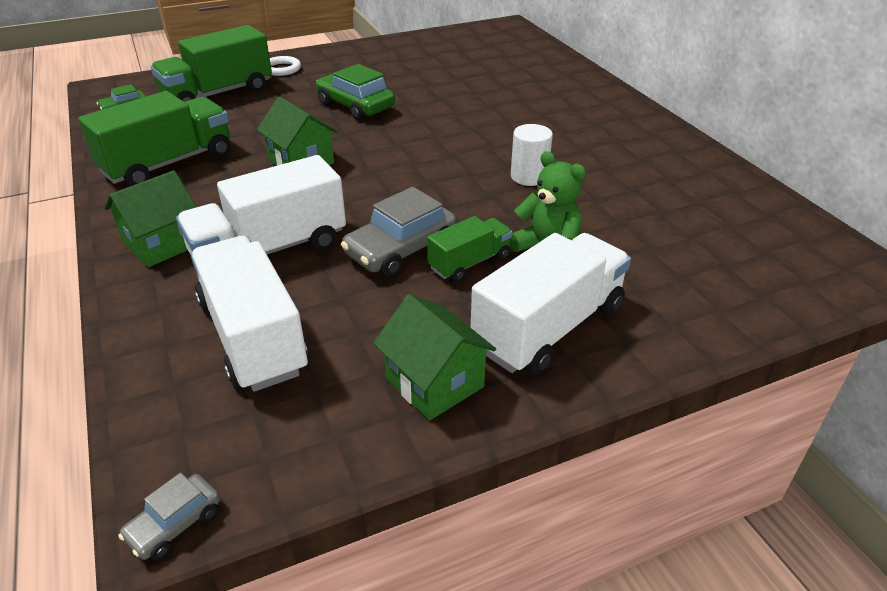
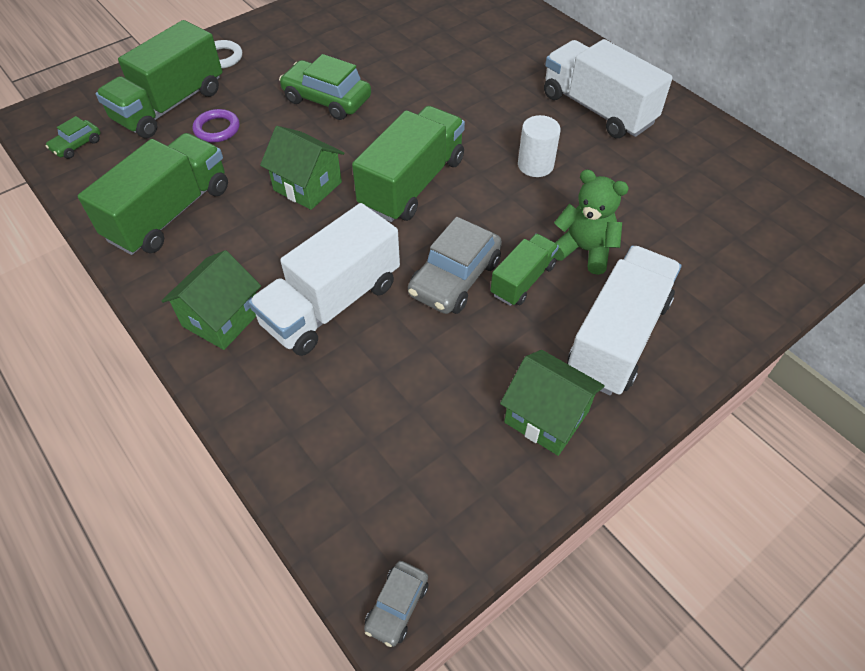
camera: 15 degrees left, 15 degrees up
white truck [190,236,308,392] -> white truck moved to [544,39,673,138]
none -> purple ring [193,109,240,142]
none -> green truck [352,106,465,222]

